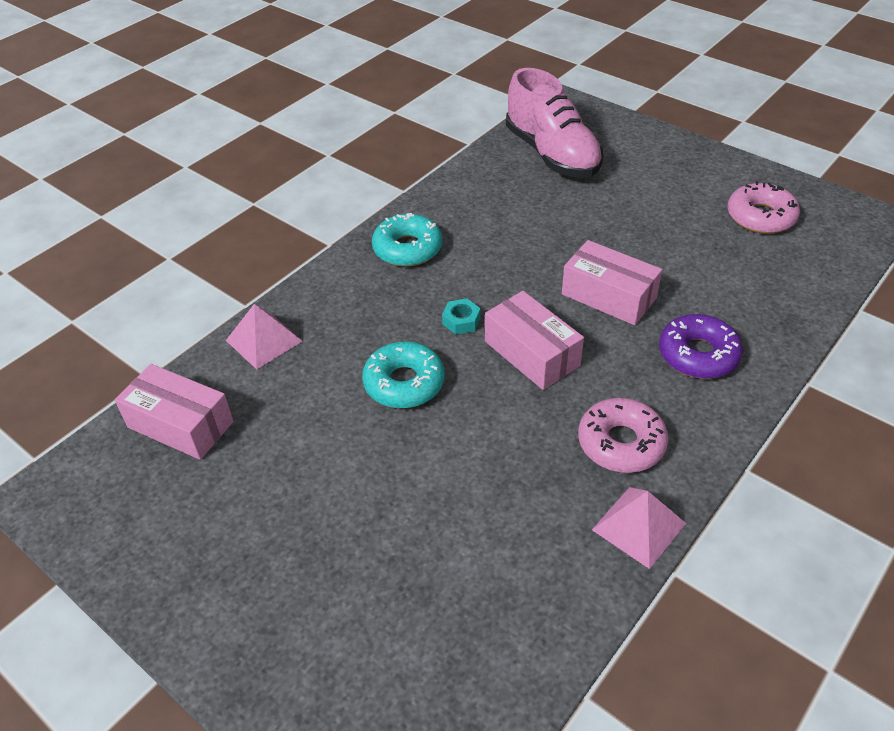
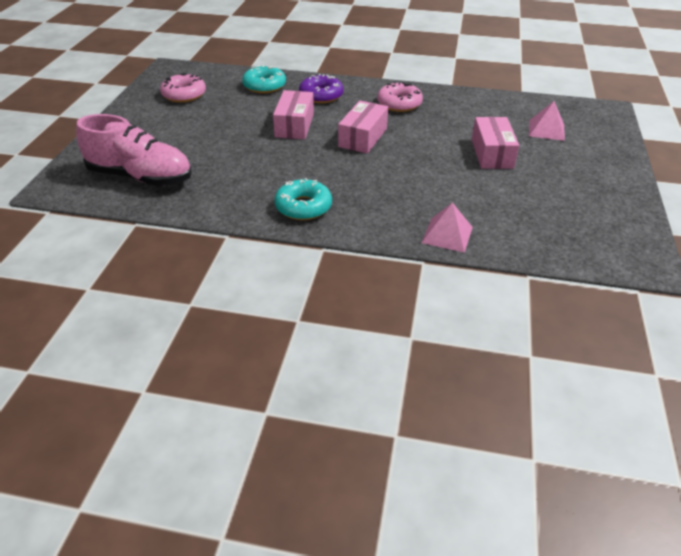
camera: 120 degrees left, 5 degrees down
pink box [115,364,234,460] -> pink box moved to [472,117,519,169]
turquoise donut [362,342,445,408] -> turquoise donut moved to [242,65,286,93]
turquoise nut [442,299,481,335] -> none
pink shoe [506,68,603,178] -> pink shoe turned 75 degrees clockwise [76,114,192,186]
pink pyramid [592,487,686,569] -> pink pyramid moved to [529,101,565,141]

